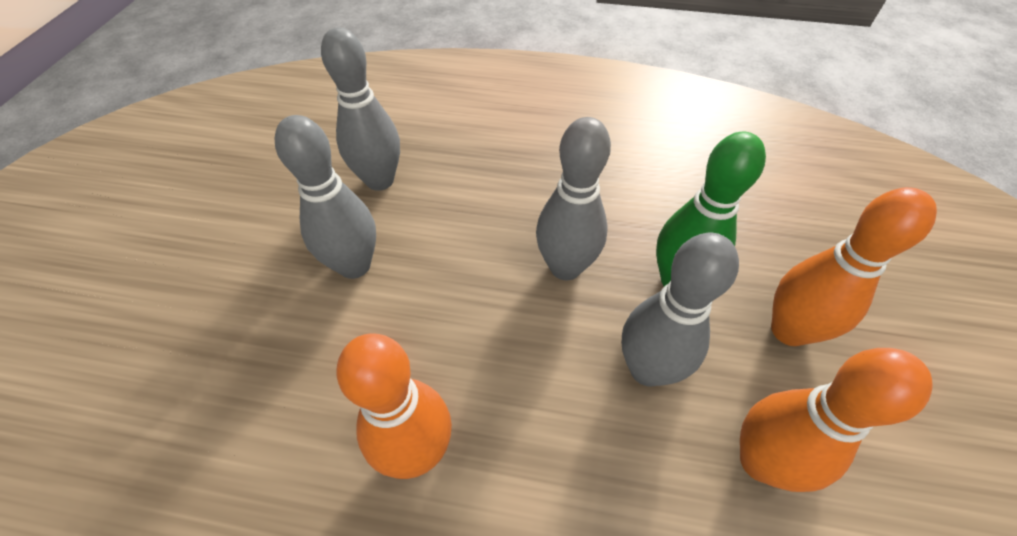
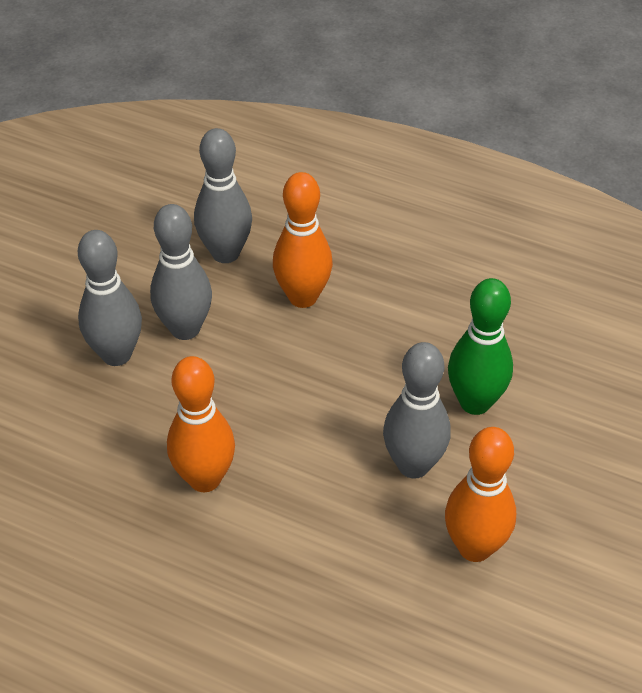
camera: 15 degrees right, 5 degrees down
grey bowling pin [536,117,611,280] -> grey bowling pin moved to [78,230,142,366]
orange bowling pin [771,187,937,346] -> orange bowling pin moved to [273,172,333,308]

